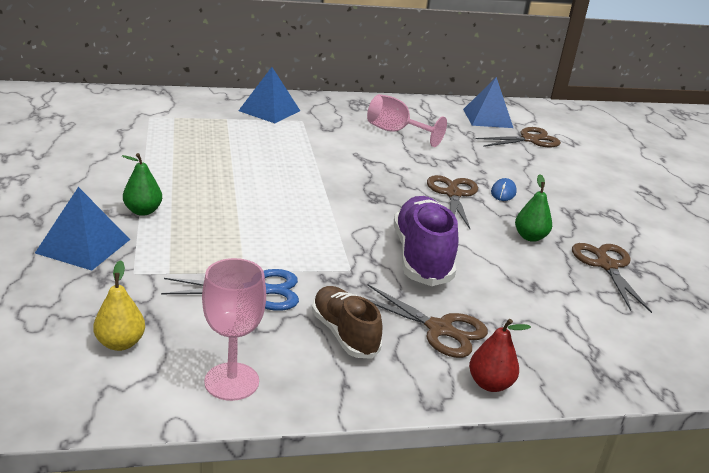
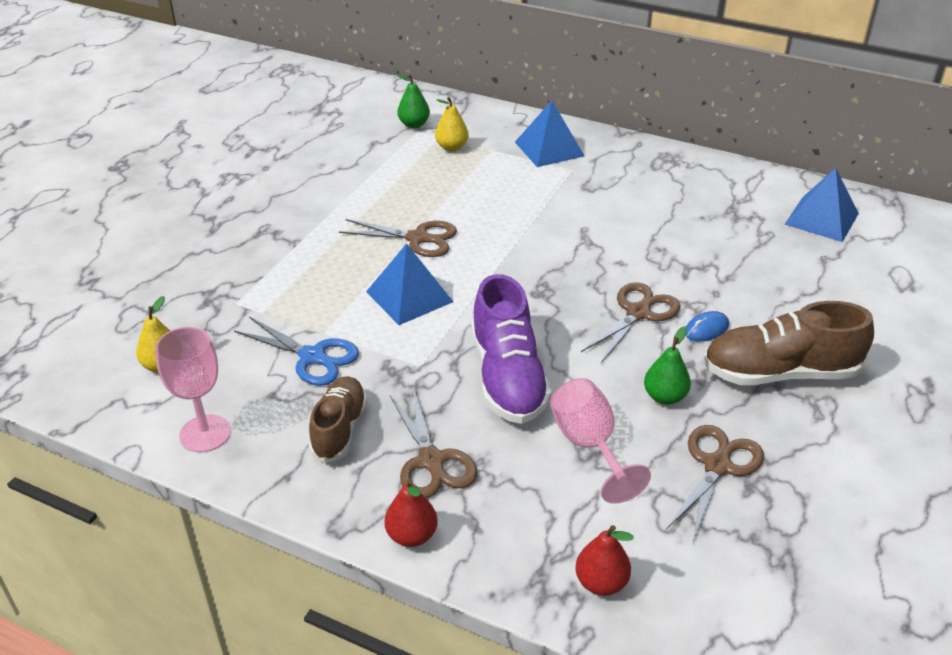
camera: 40 degrees right, 10 degrees up
blue pyramid [35,187,130,271] -> blue pyramid moved to [366,243,453,325]
green pear [122,153,162,216] -> green pear moved to [396,74,430,128]
pink goblet [367,94,447,147] -> pink goblet moved to [550,378,651,504]
purple shoe [394,196,458,286] -> purple shoe turned 135 degrees clockwise [471,274,552,424]
brown scissors [475,127,561,147] -> brown scissors moved to [339,219,457,257]
none -> yellow pear [435,97,469,151]
none -> red pear [575,525,634,596]
none -> brown shoe [703,301,874,385]

